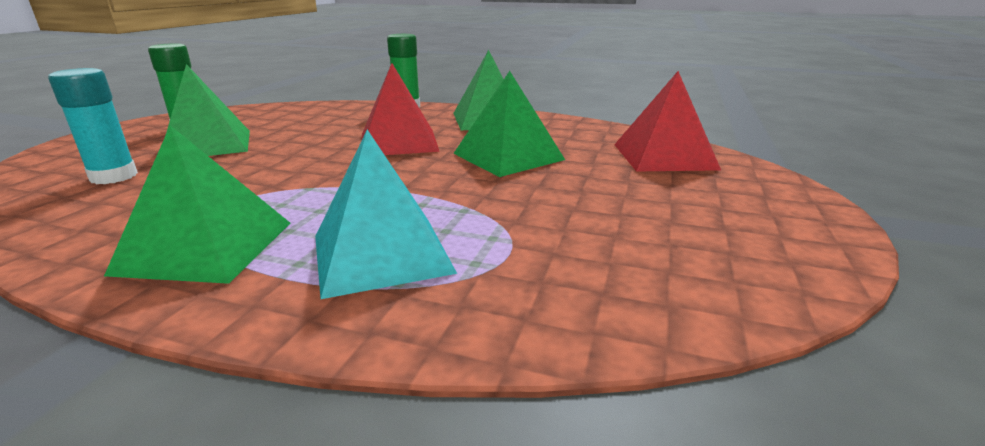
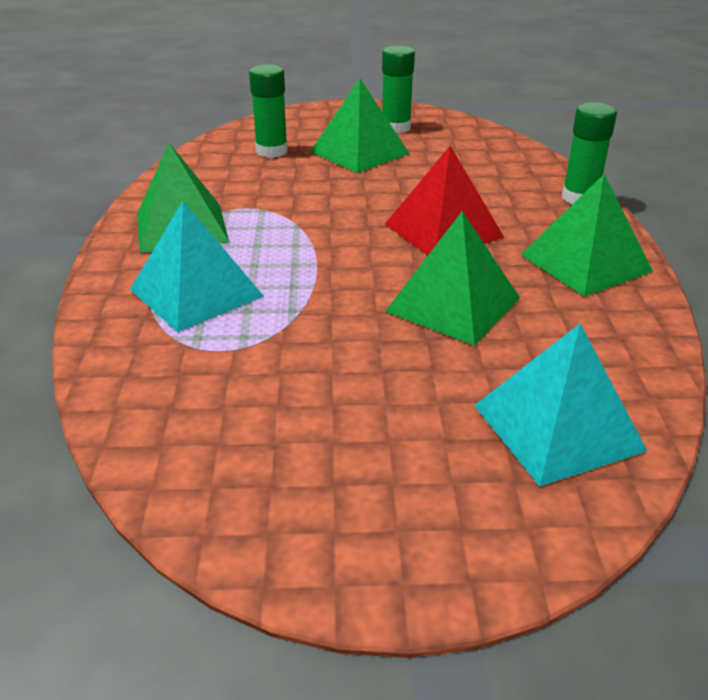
camera: 70 degrees right, 10 degrees up
turquoise glue stick [48,68,138,184] -> green glue stick [249,64,288,158]
red pyramid [614,71,721,172] -> turquoise pyramid [474,324,647,487]

